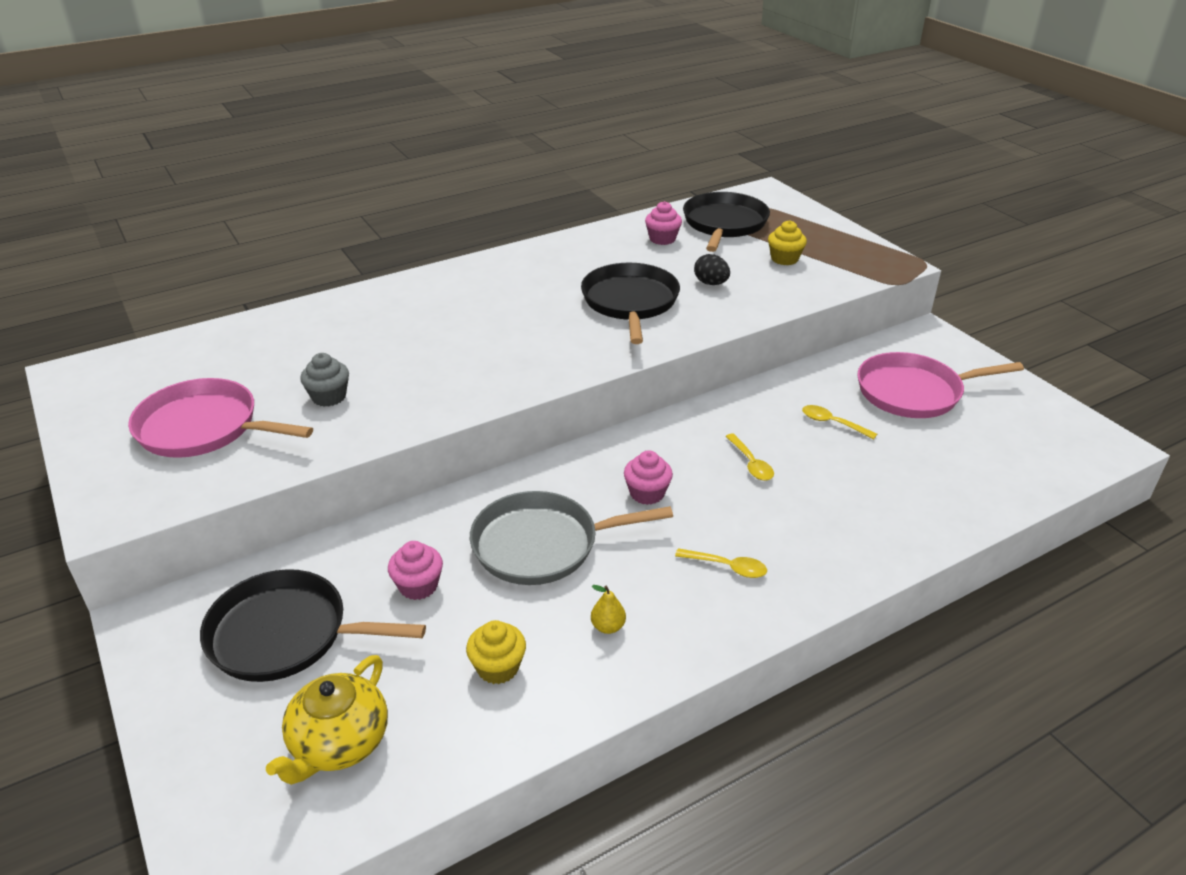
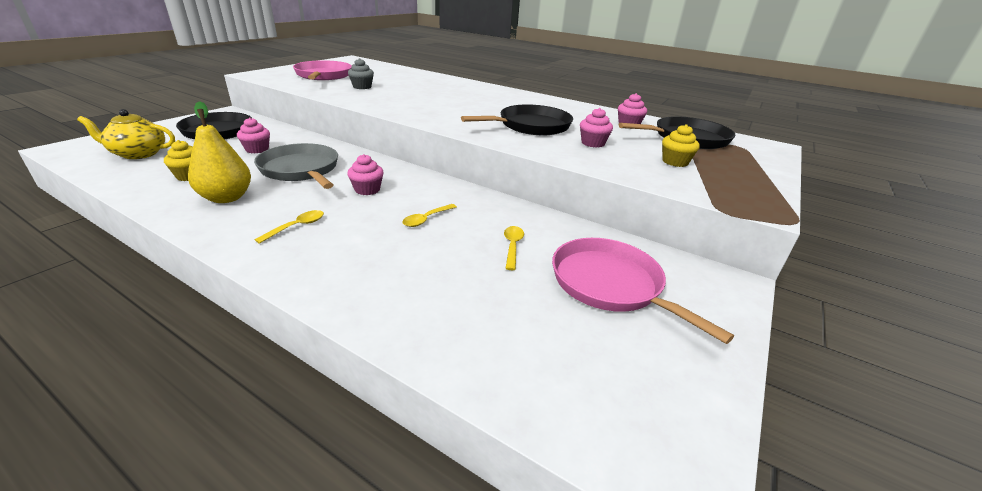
camera: 60 degrees right, 5 degrees down
yellow pear [591,585,626,634] -> yellow pear [188,101,251,203], size x2.29
yellow spoon [675,548,767,578] -> yellow spoon turned 135 degrees counterclockwise [254,210,324,244]
black egg [694,254,730,285] -> pink cupcake [580,108,613,148]

